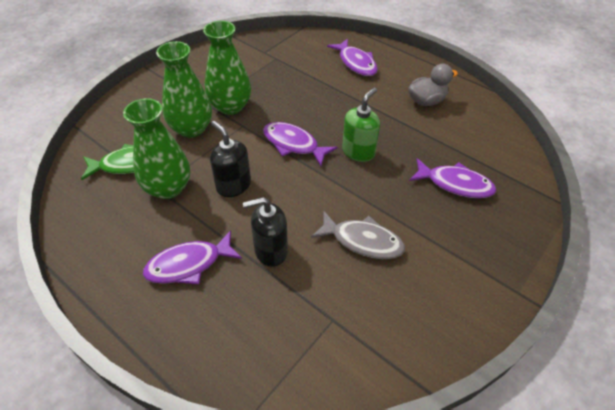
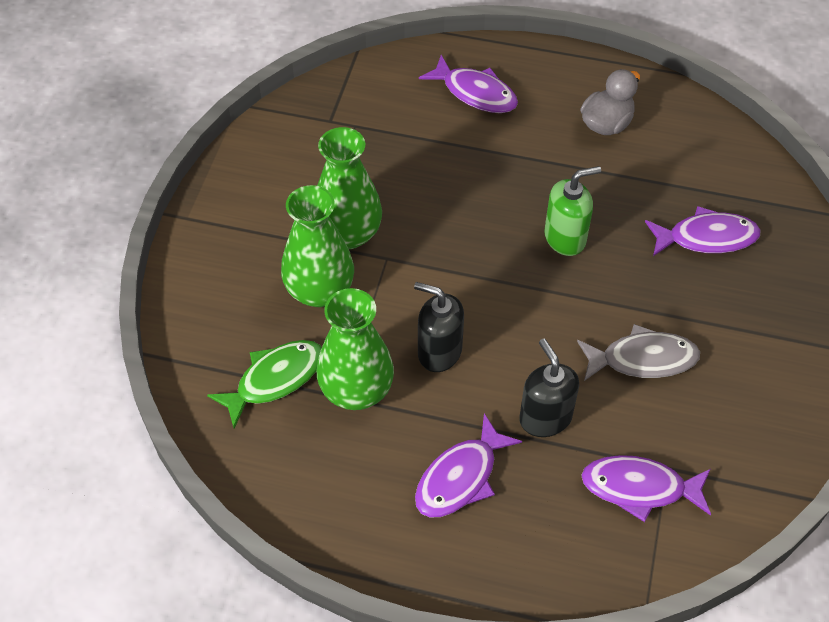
camera: 25 degrees left, 5 degrees up
black soap dispenser [243,197,288,267] -> black soap dispenser turned 105 degrees clockwise [519,338,579,437]
purple fish [263,122,337,166] -> purple fish moved to [581,455,711,522]
green soap dispenser [342,88,380,162] -> green soap dispenser turned 60 degrees clockwise [544,166,601,256]

